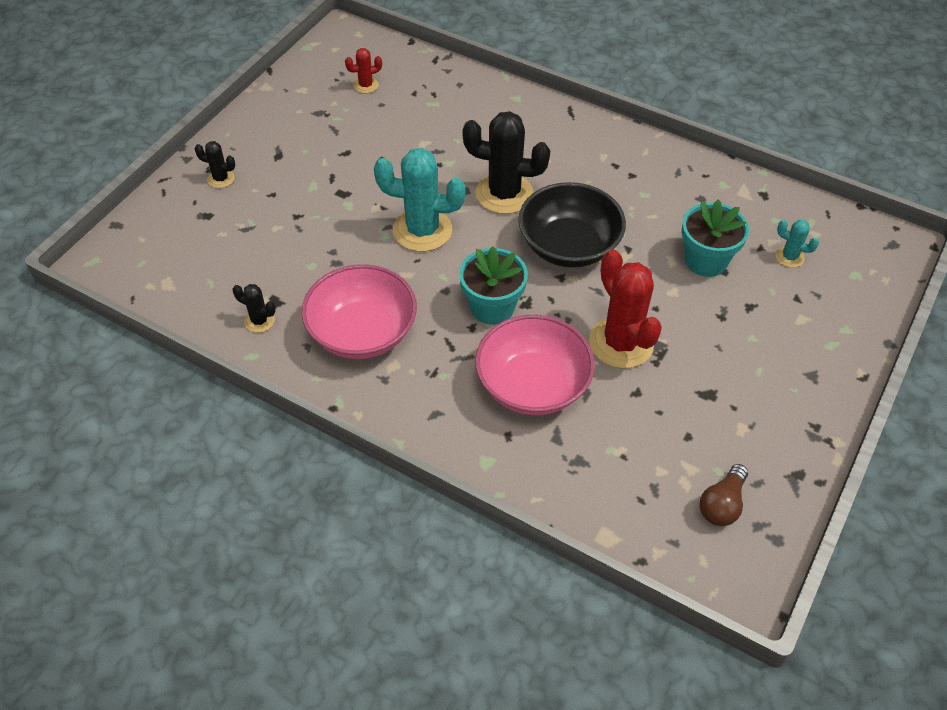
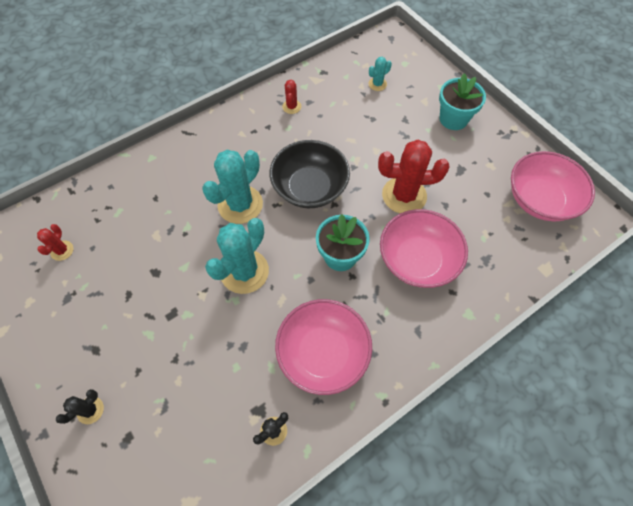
camera: 65 degrees left, 10 degrees up
black cactus [463,111,550,214] -> turquoise cactus [202,150,263,224]
turquoise flower pot [681,199,749,277] -> turquoise flower pot moved to [439,73,486,130]
brown light bulb [700,464,748,526] -> pink bowl [511,151,595,221]
none -> red cactus [282,80,301,114]

